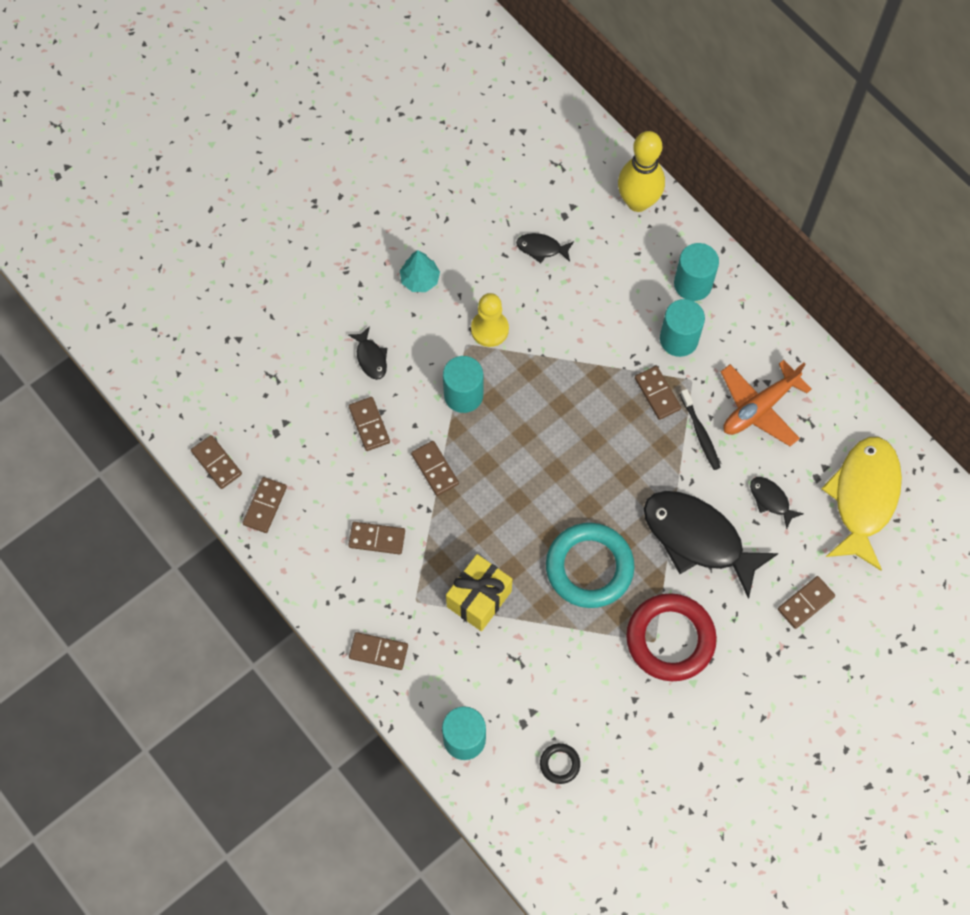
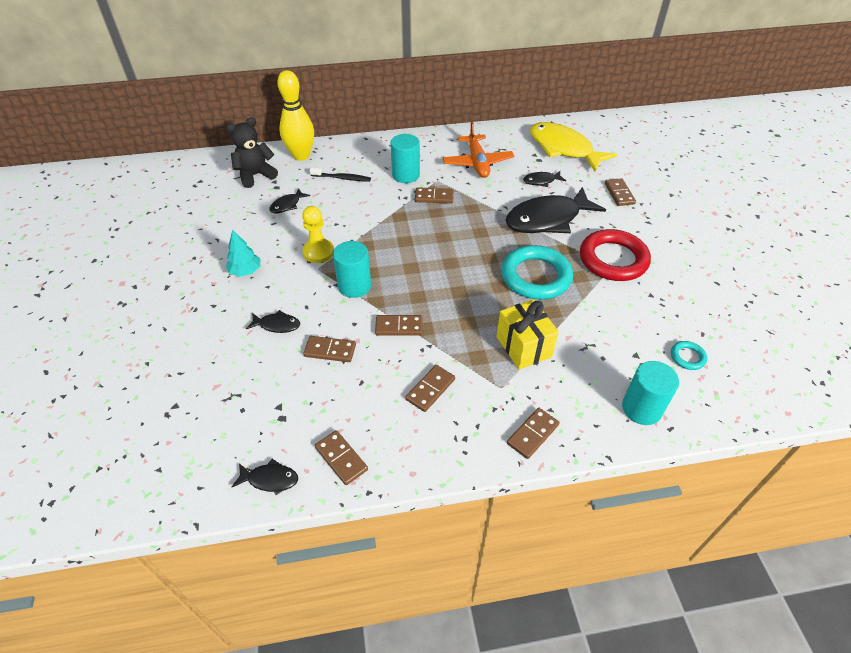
camera: 60 degrees left, 20 degrees down
brown domino [191,435,242,489] -> black fish [232,459,298,492]
black ring [540,743,580,784] -> turquoise ring [671,341,707,370]
turquoise cylinder [674,243,719,301] -> none
black toothbrush [680,389,721,470] -> black toothbrush moved to [310,167,371,182]
none -> black teddy bear [226,117,278,188]

